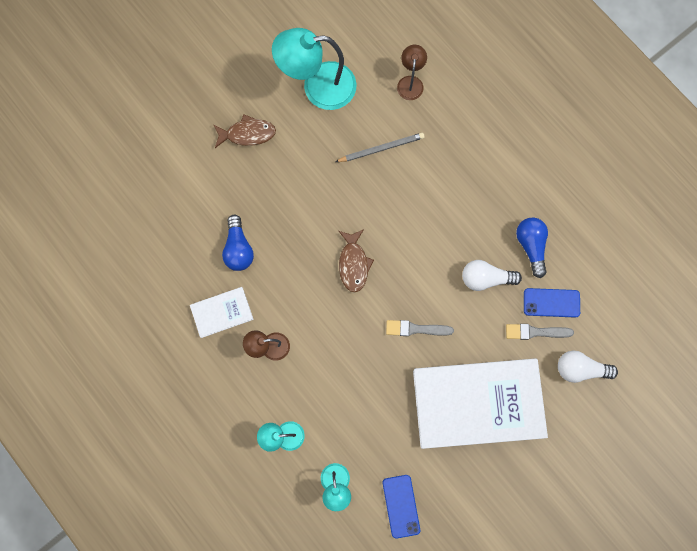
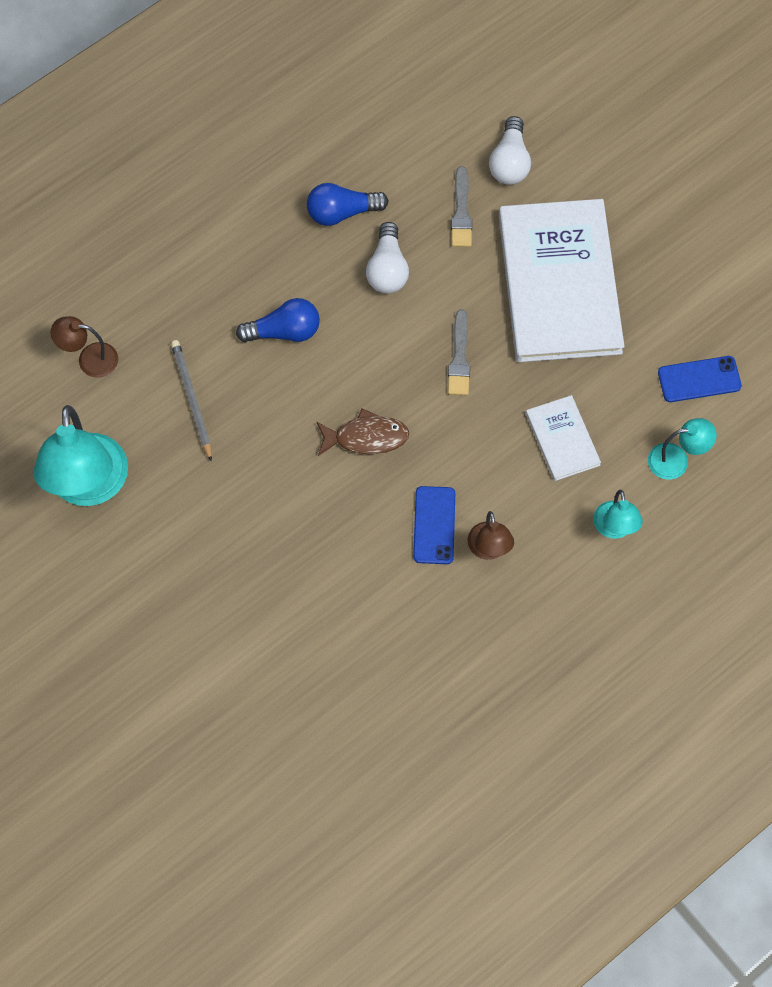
camera: 90 degrees left, 10 degrees down
white book [190,287,254,338] -> white book moved to [526,395,601,481]
brown fish [213,114,276,148] -> none
blue light bulb [222,215,254,271] -> blue light bulb moved to [236,298,320,343]
blue phone [524,288,580,318] -> blue phone moved to [413,486,455,564]

